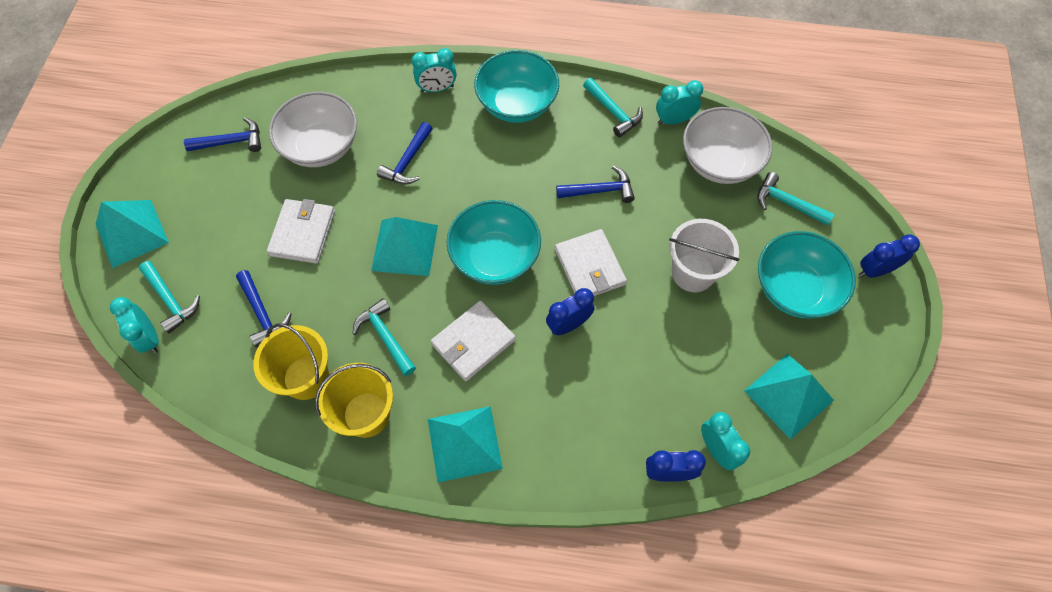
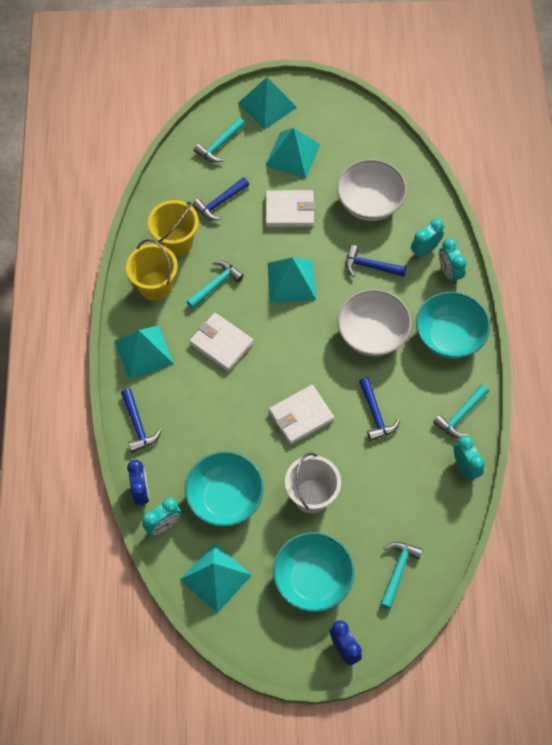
camera: 80 degrees right, 0 degrees up
turquoise clock [110,297,159,354] -> turquoise clock moved to [411,218,444,259]
blue hammer [184,117,261,152] -> blue hammer moved to [121,389,162,453]
turquoise bowl [447,200,541,285] -> turquoise bowl moved to [185,451,264,527]
blue clock [546,288,595,335] -> none
white bowl [683,107,772,184] -> white bowl moved to [337,289,412,356]
none -> turquoise pyramid [265,128,320,178]

